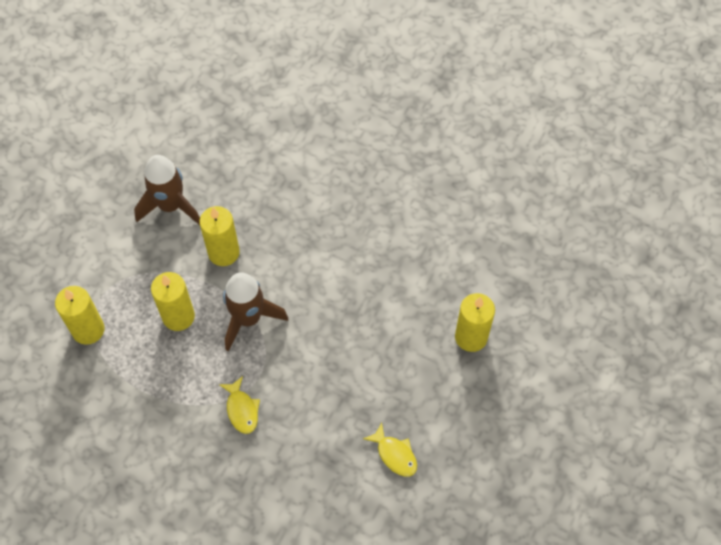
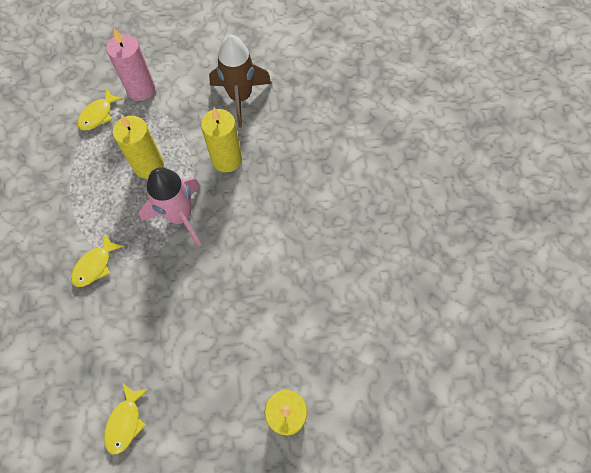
camera: 55 degrees right, 5 degrees up
yellow candle [55,286,105,345] -> yellow fish [77,89,124,131]
brown rocket [223,272,288,351] -> pink rocket [139,167,201,247]
none -> pink candle [106,28,155,101]

